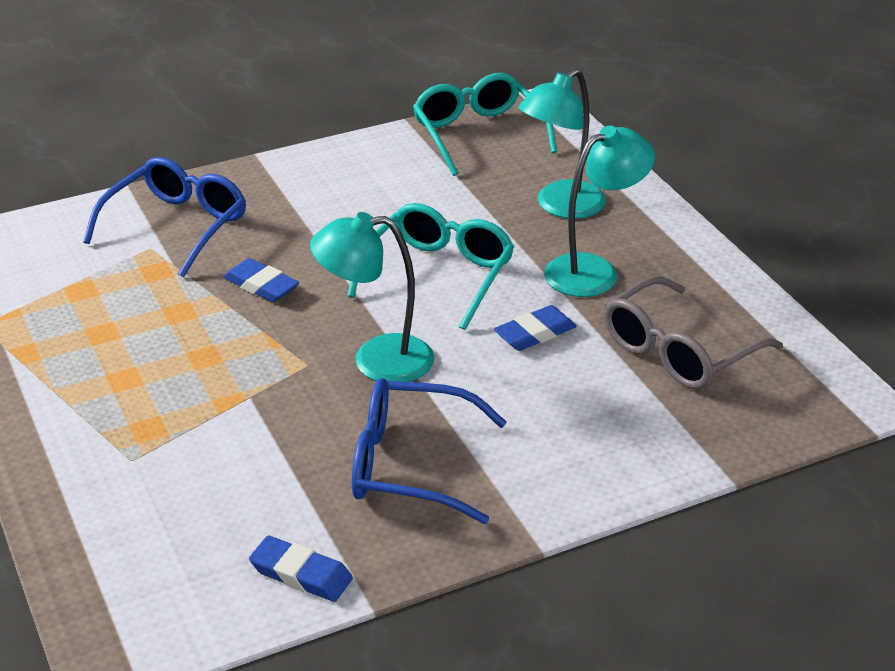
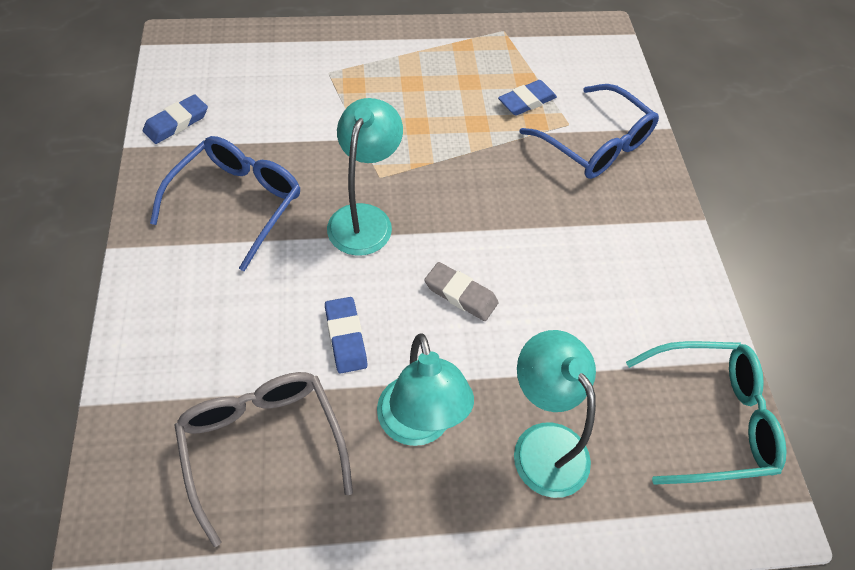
camera: 105 degrees right, 20 degrees up
blue eraser [223,258,299,302] -> blue eraser moved to [498,80,557,116]
turquoise glasses [347,203,514,330] -> grey eraser [424,262,499,321]

